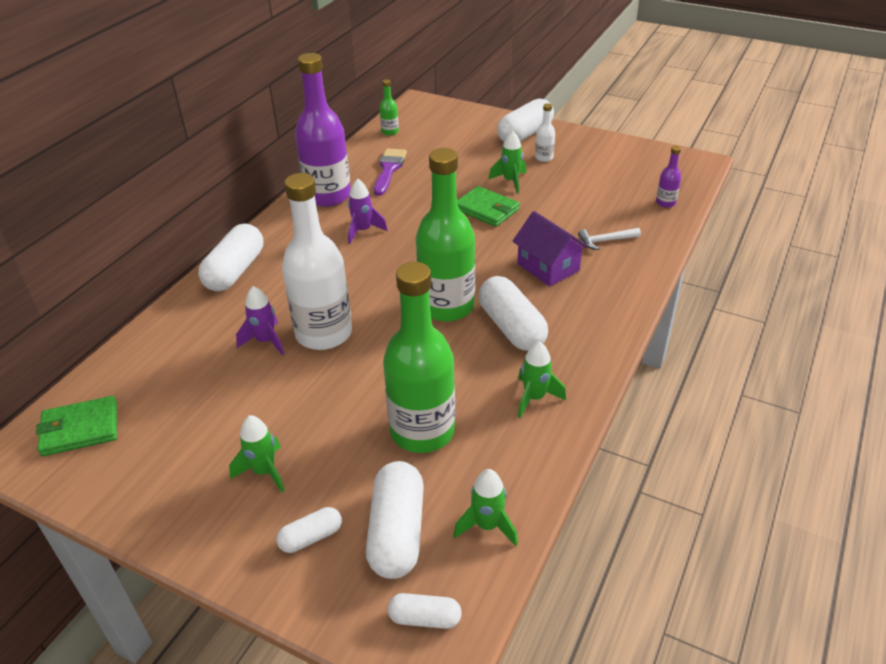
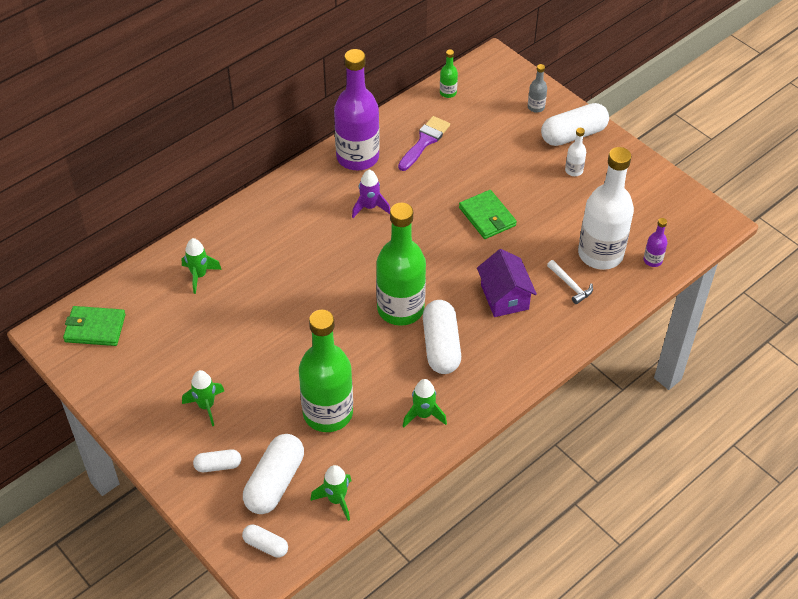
camera: 20 degrees right, 10 degrees up
white capsule [198,224,263,291] -> none
purple rocket [236,286,284,356] -> none
white bottle [282,173,352,350] -> white bottle moved to [578,147,634,270]
green rocket [489,131,526,193] -> green rocket moved to [182,238,222,294]
white hammer [578,228,641,250] -> white hammer turned 135 degrees counterclockwise [547,260,593,304]
none -> grey bottle [528,64,547,113]

